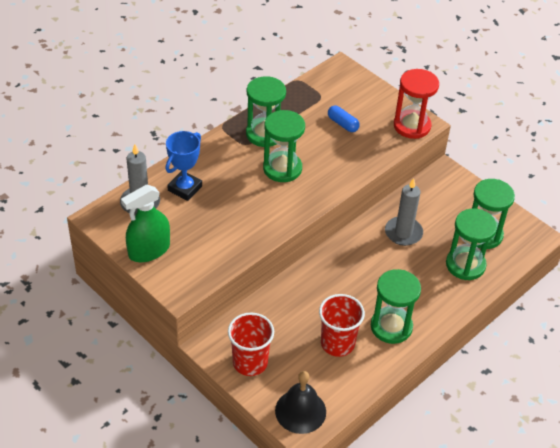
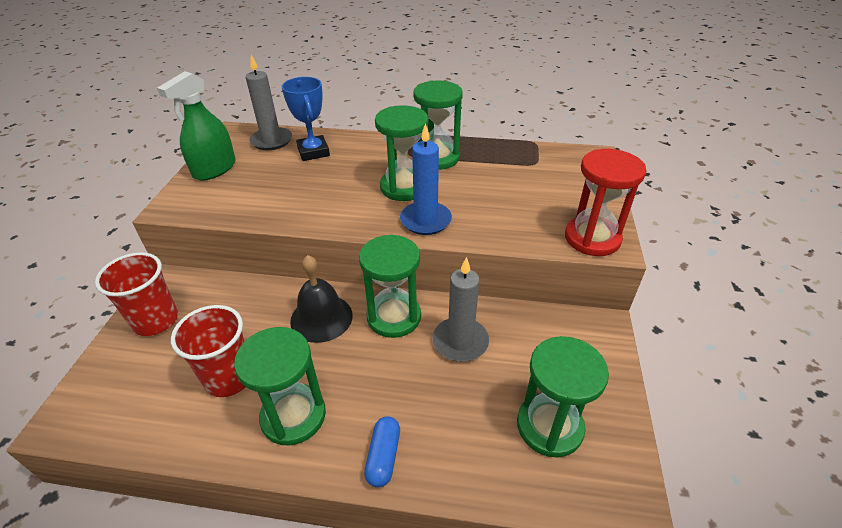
camera: 55 degrees right, 5 degrees down
green spray bottle [121,185,170,262] -> green spray bottle turned 75 degrees counterclockwise [157,71,236,181]
blue trophy [165,131,202,201] -> blue trophy turned 75 degrees clockwise [282,77,330,161]
black bell [275,371,326,434] -> black bell moved to [290,255,353,343]
blue capsule [328,106,360,132] -> blue capsule moved to [364,416,400,488]
green hourglass [446,208,497,280] -> green hourglass moved to [359,234,421,338]
none -> blue candle [400,123,452,235]

